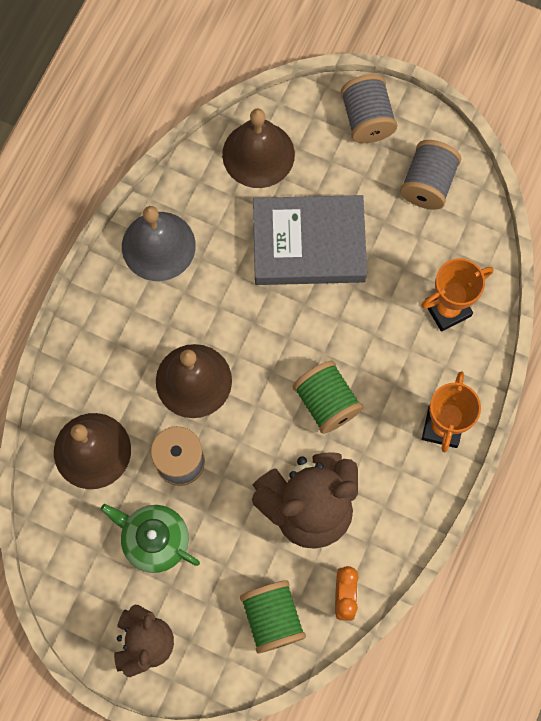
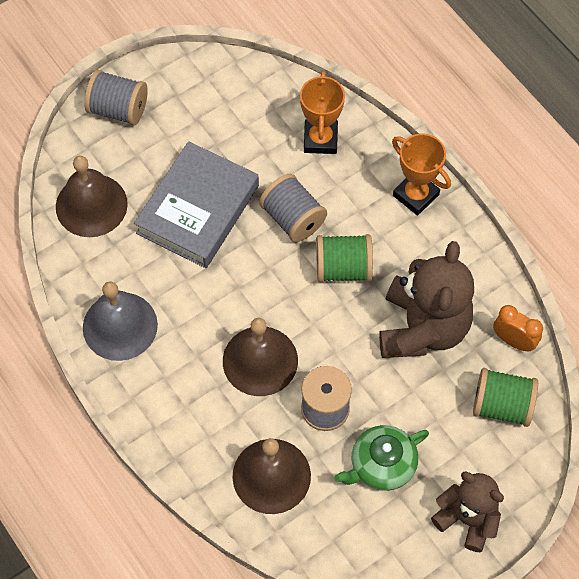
camera: 60 degrees left, 10 degrees down
grey spool [400,140,461,210] -> grey spool moved to [259,174,327,242]

